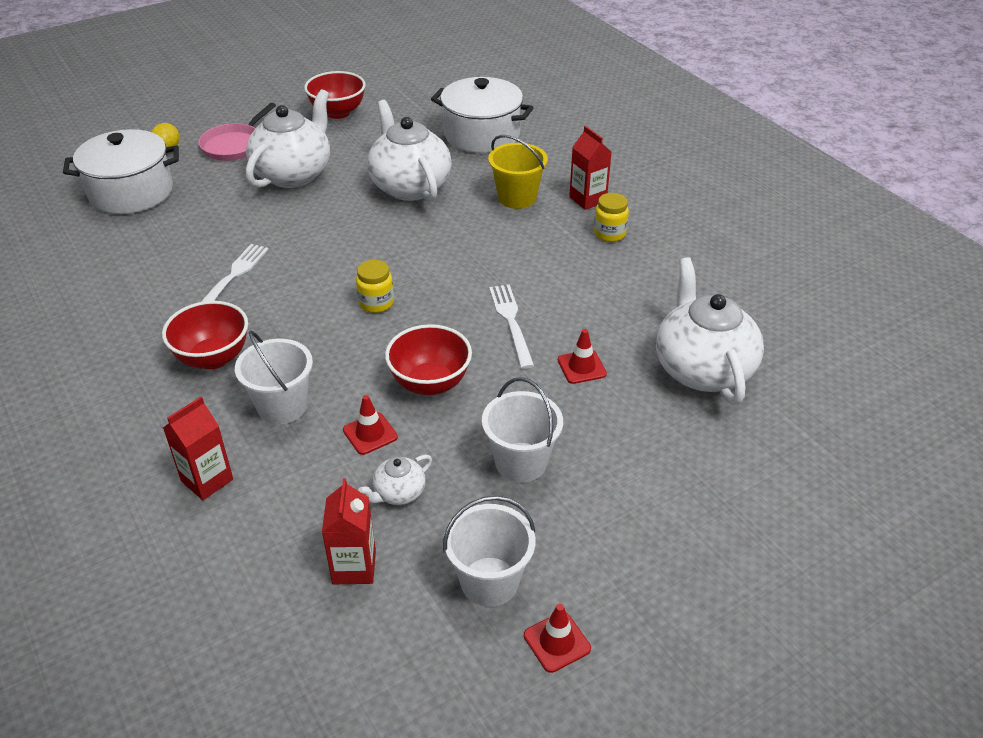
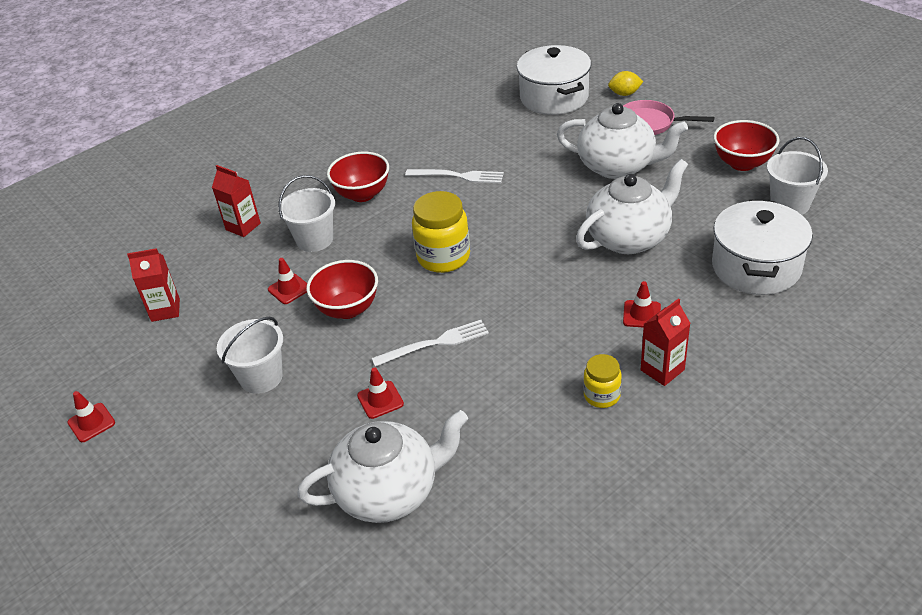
camera: 85 degrees right, 0 degrees up
yellow jar [356,260,394,313] -> yellow jar [412,191,470,273], size x1.74
white teapot [358,455,432,505] -> none
white bucket [443,496,535,607] -> white bucket moved to [767,137,828,215]
yellow bucket [488,135,548,209] -> red traffic cone [623,281,661,327]

